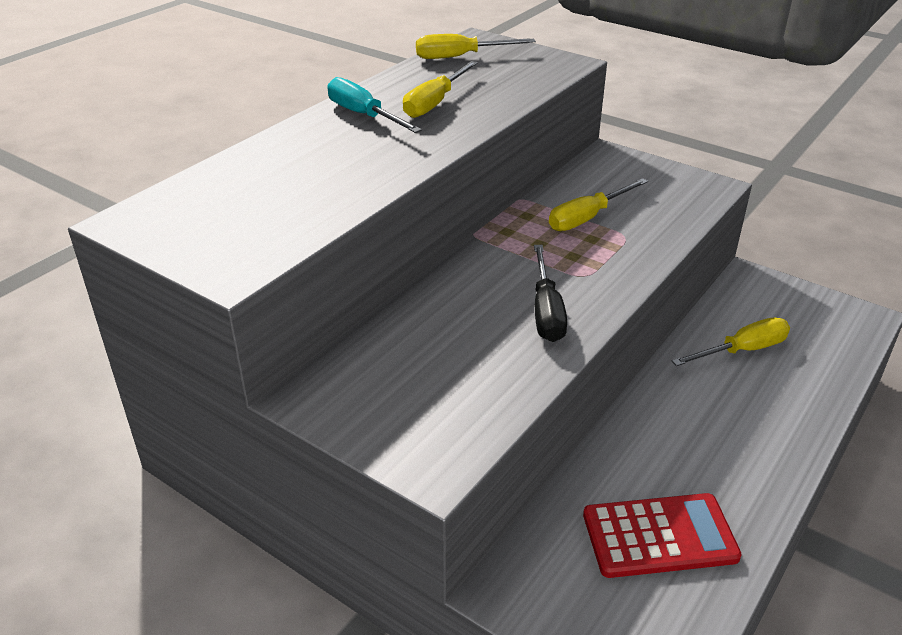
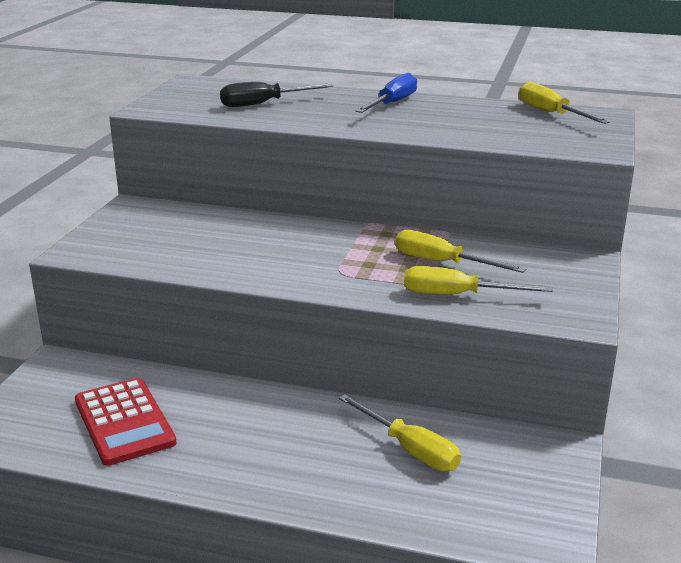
camera: 70 degrees right, 10 degrees down
turquoise screwdriver [327,77,422,133] -> blue screwdriver [356,73,417,113]
yellow screwdriver [403,61,478,118] -> yellow screwdriver moved to [404,266,553,295]
black screwdriver [534,245,567,342] -> black screwdriver moved to [220,82,334,107]

